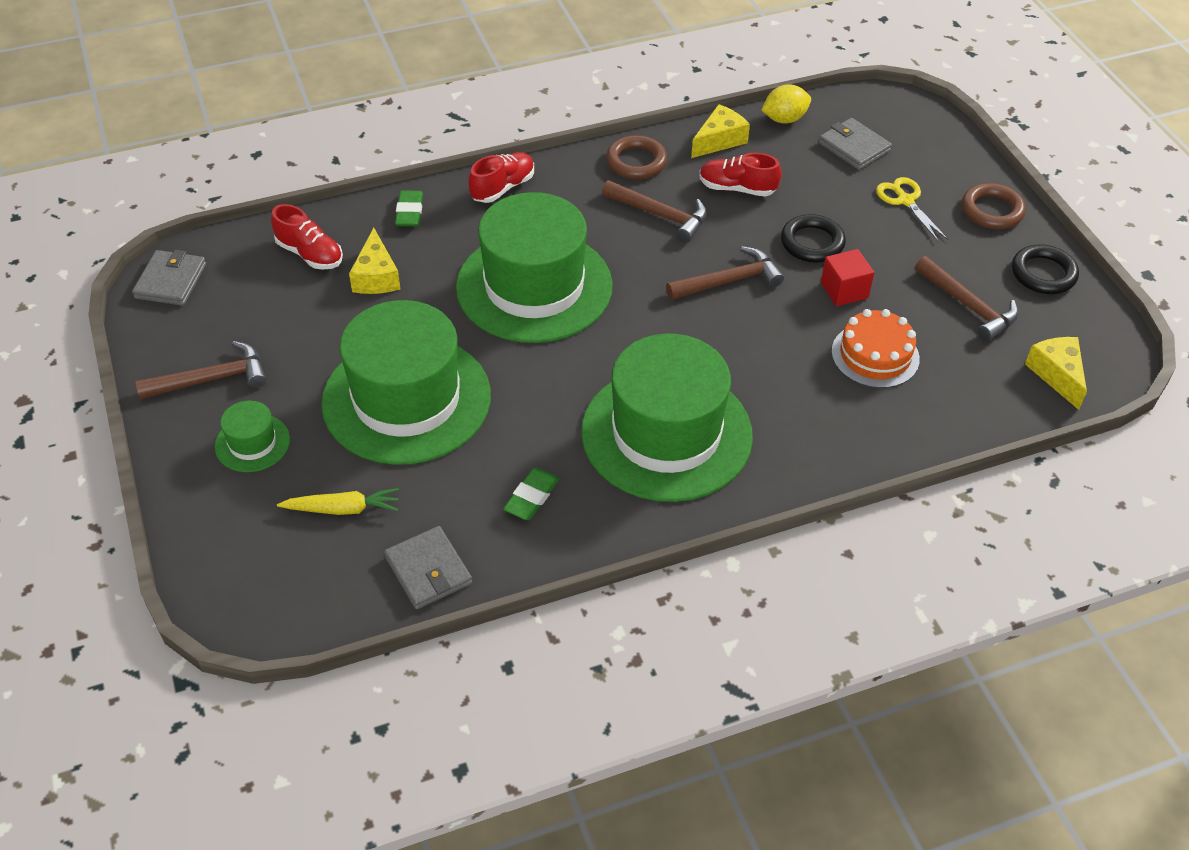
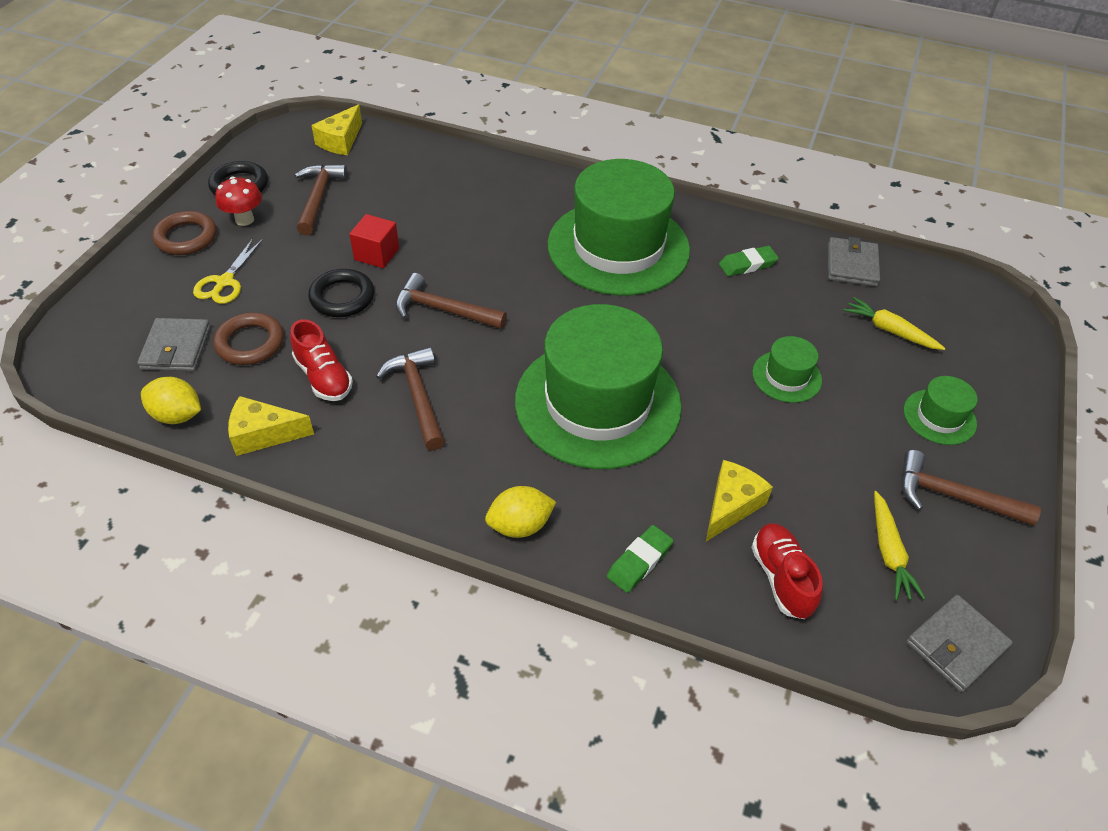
camera: 140 degrees left, 0 degrees up
green hat [321,300,491,465] -> green hat [752,336,822,403], size x0.43
red shoe [468,152,534,203] -> yellow lemon [485,486,556,538]
brown ring [606,135,667,179] -> brown ring moved to [213,312,284,365]
orange cake [831,309,920,388] -> none
none -> red mushroom [215,177,262,226]
none -> yellow carrot [874,491,926,600]

